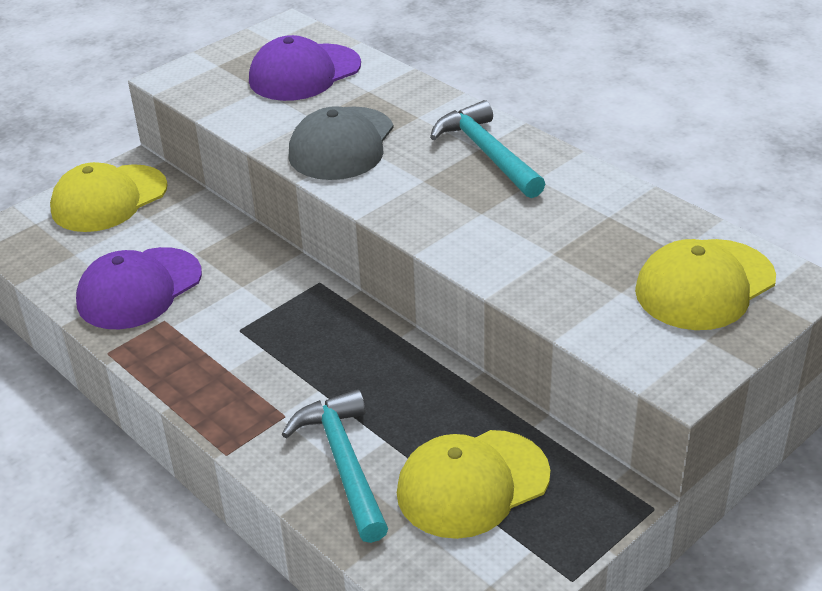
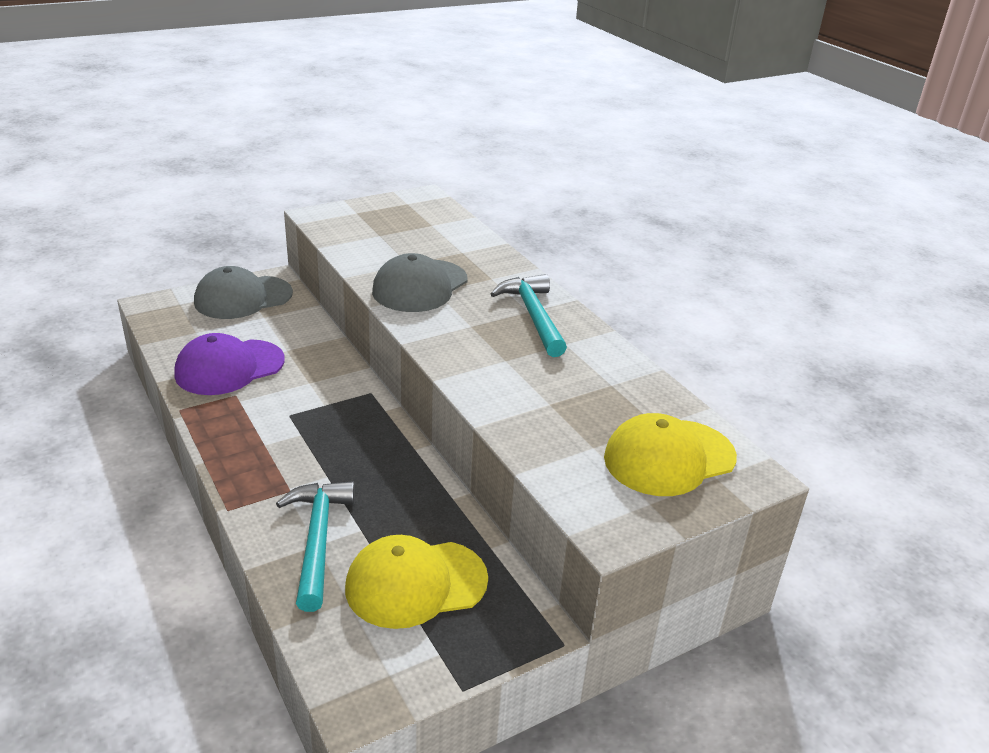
camera: 10 degrees right, 5 degrees down
yellow cap [50,162,168,232] -> grey cap [194,266,293,319]
purple cap [249,35,361,101] -> none

